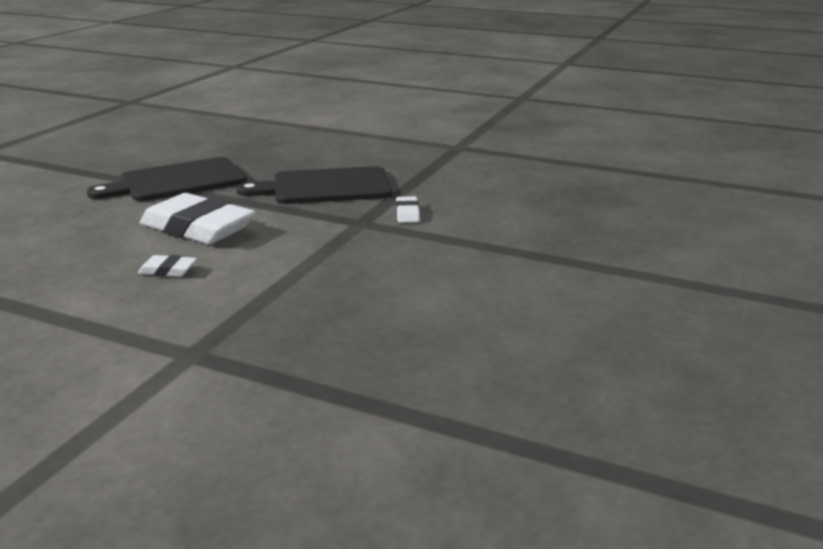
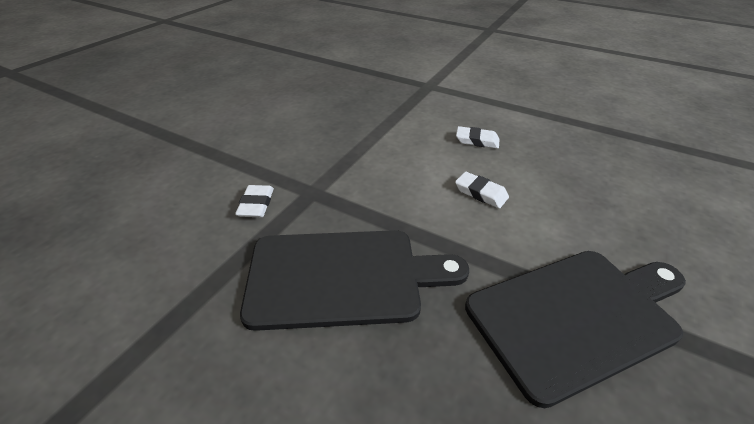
camera: 175 degrees left, 15 degrees up
white eraser [140,193,255,244] -> white eraser [455,172,509,208], size x0.43

